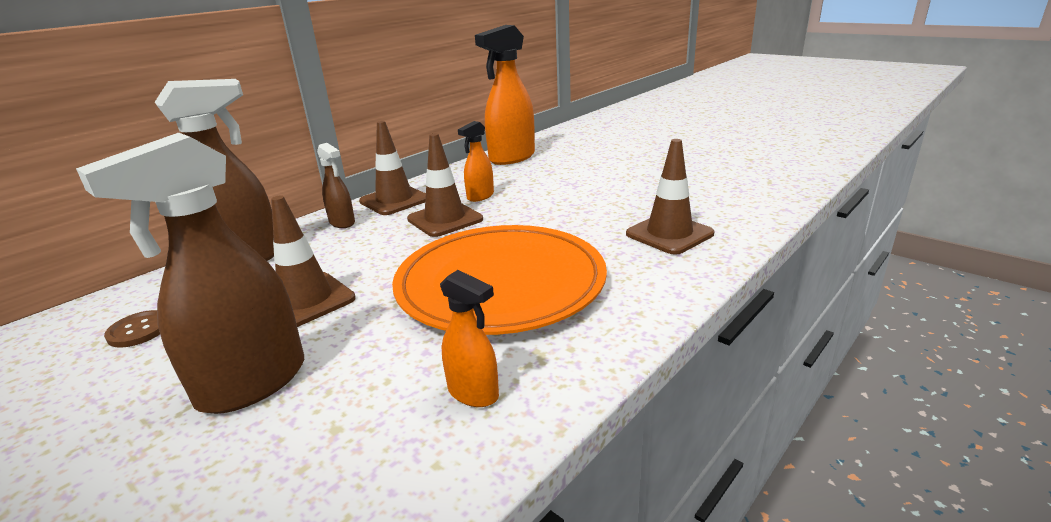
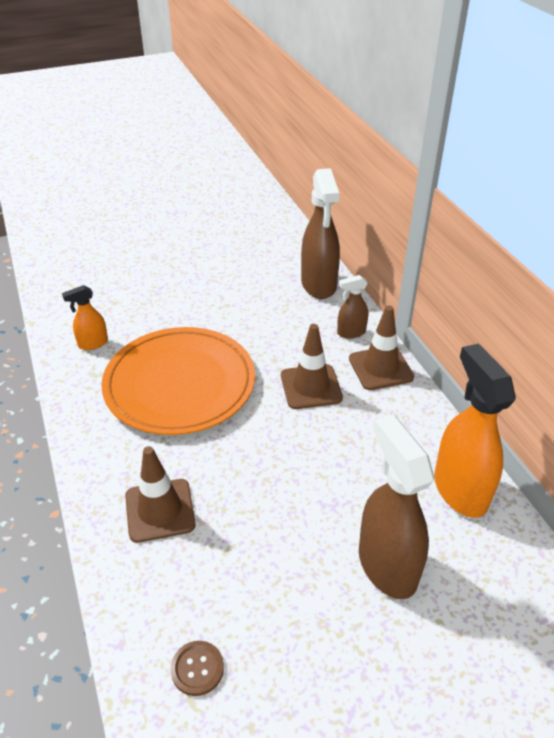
camera: 115 degrees right, 15 degrees up
brown spray bottle [76,133,304,414] -> brown spray bottle moved to [359,414,435,599]
brown button [104,310,160,348] -> brown button moved to [171,641,224,696]
brown traffic cone [271,195,356,327] -> none
orange spray bottle [458,121,494,202] -> none

